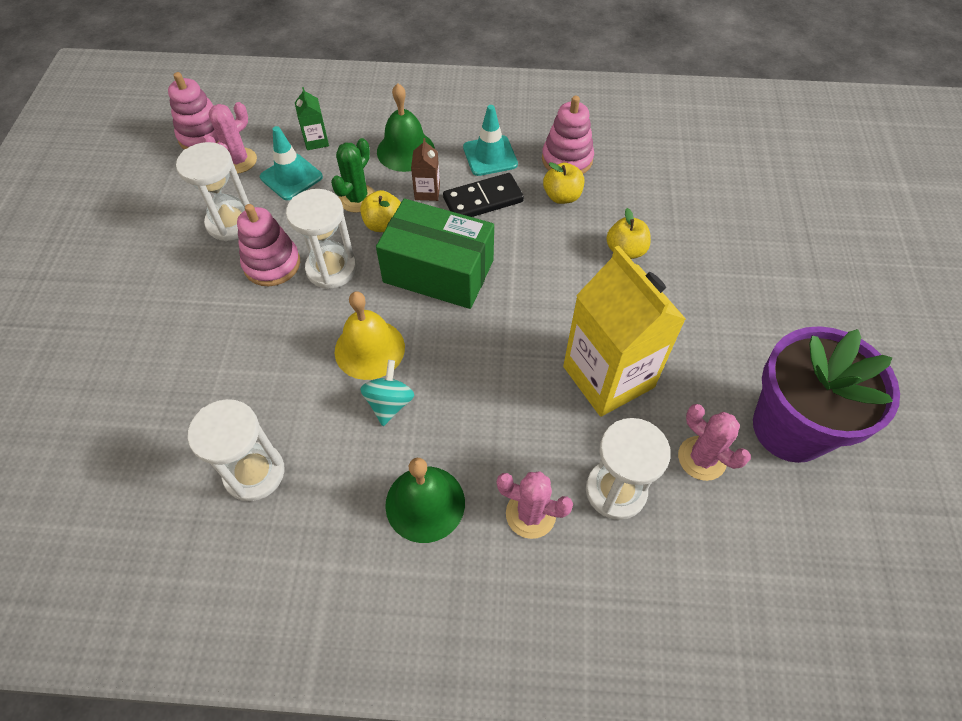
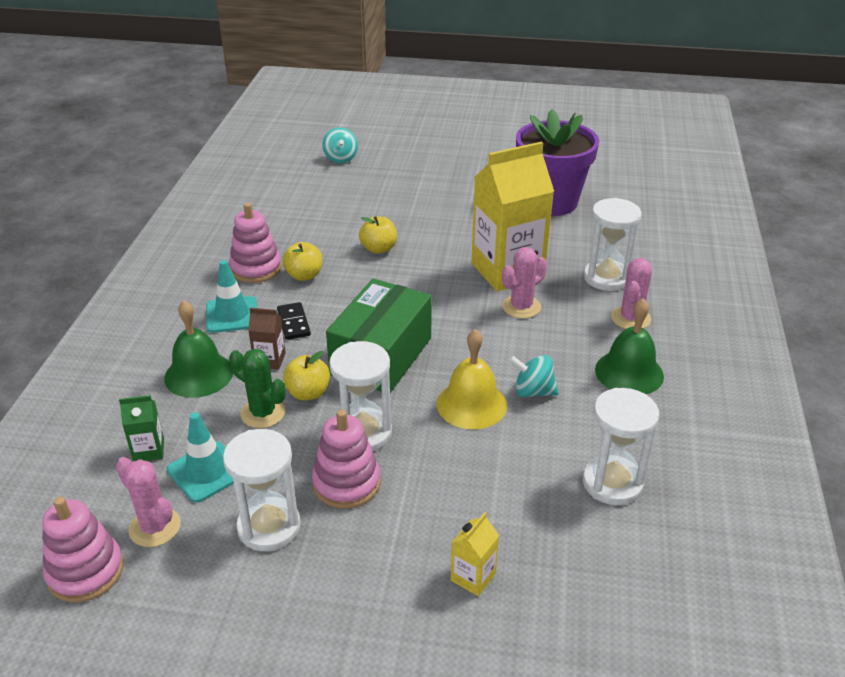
camera: 85 degrees left, 20 degrees down
black domino [443,173,524,217] -> black domino [277,302,311,340], size x0.66
pink cactus [678,404,751,481] -> pink cactus moved to [502,247,547,318]
none -> turquoise spinning top [322,127,358,163]
none -> yellow carton [451,512,499,596]

